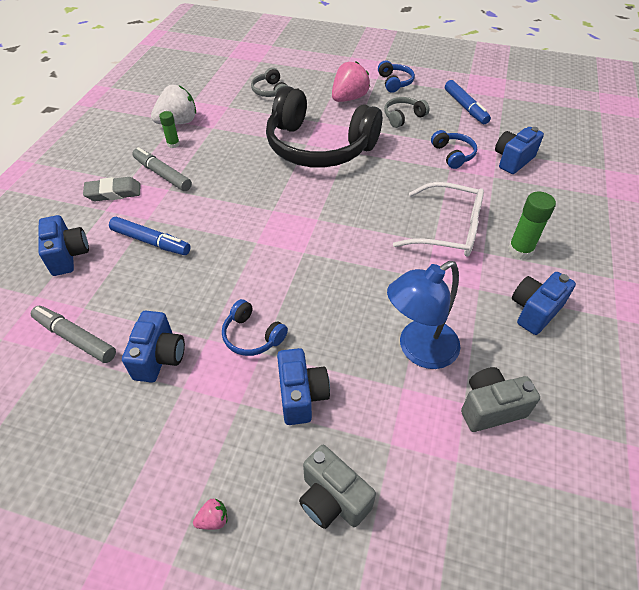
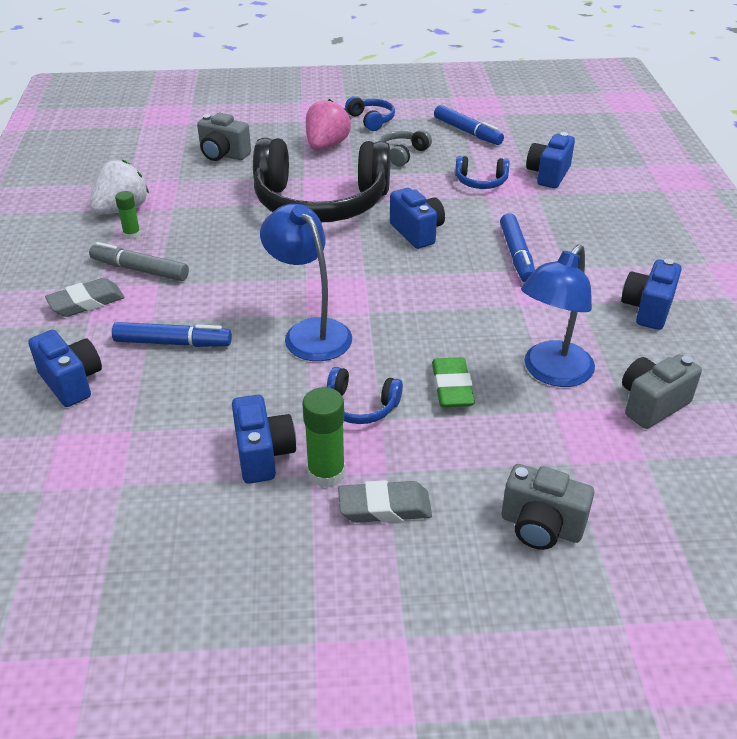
camera: 20 degrees left, 10 degrees down
grey marker [31,306,116,363] -> none
pink strawberry [193,498,227,530] -> none
grey headphones [251,67,287,97] -> grey camera [197,113,251,161]
blue camera [277,348,330,425] -> blue camera moved to [390,188,445,249]
white glasses [393,182,484,257] -> blue marker [500,213,535,282]
blue headphones [431,130,477,169] -> blue headphones turned 135 degrees clockwise [455,156,510,189]
green glue stick [508,192,556,259] -> green glue stick moved to [302,387,345,488]
none -> blue lamp [260,204,352,361]
none -> grey eraser [338,480,432,523]
none -> green eraser [432,357,475,407]

